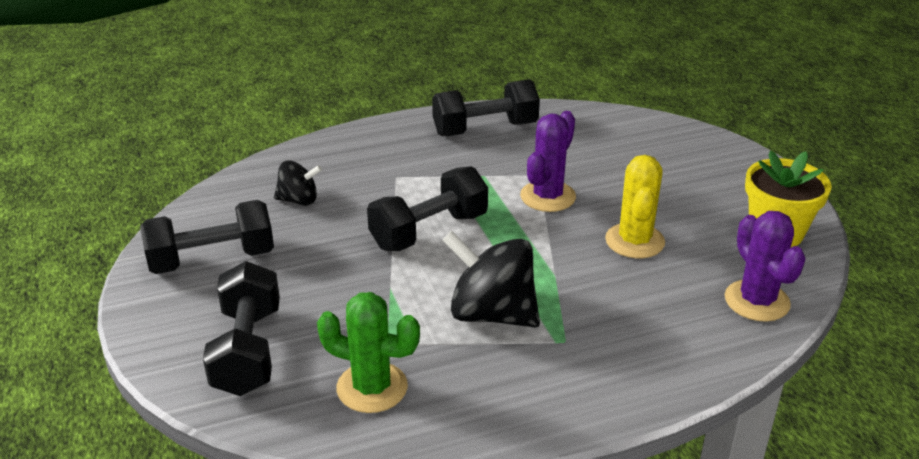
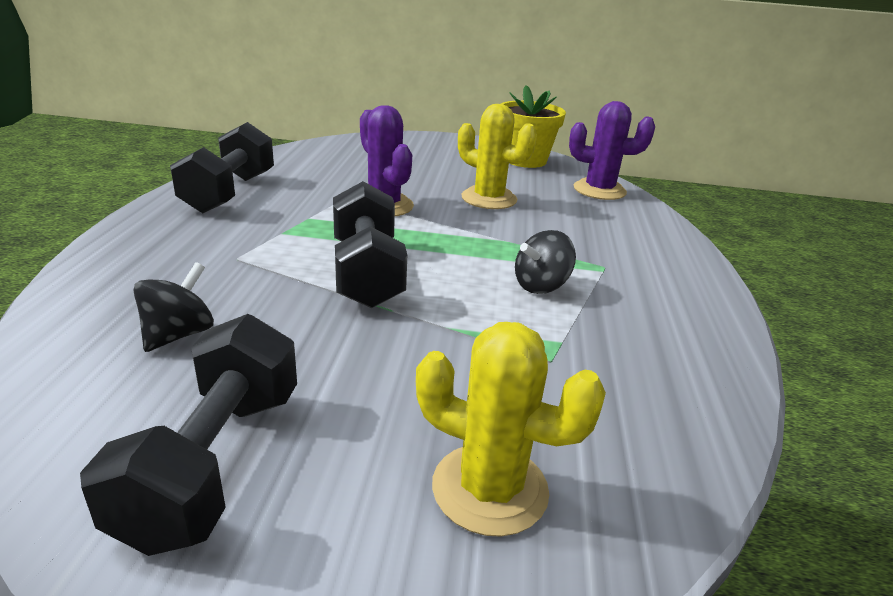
camera: 65 degrees left, 5 degrees down
black dumbbell [203,261,280,396] -> yellow cactus [416,322,606,537]
green cactus [317,292,420,413] -> none
black spinning top [442,231,540,328] -> black spinning top [515,230,576,294], size x0.56

